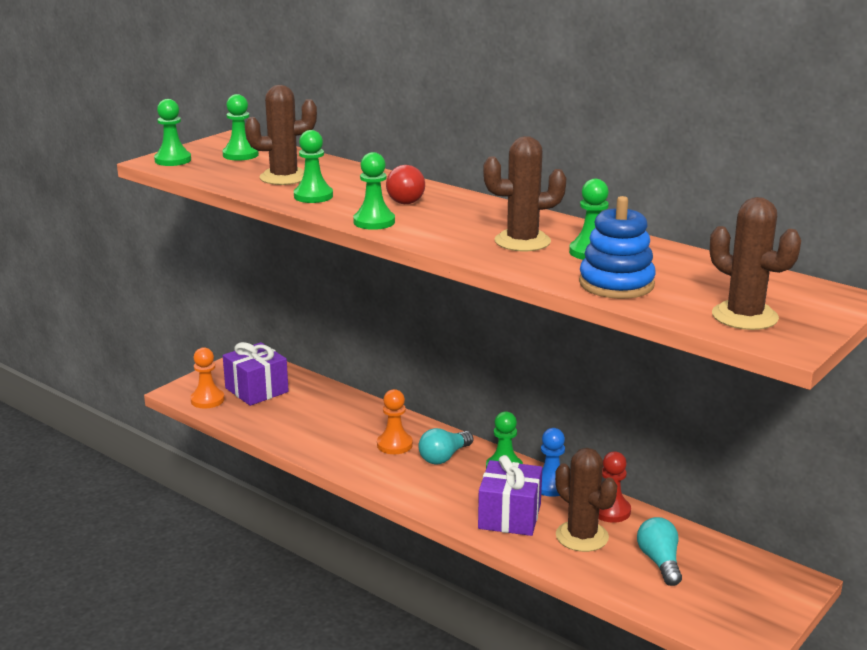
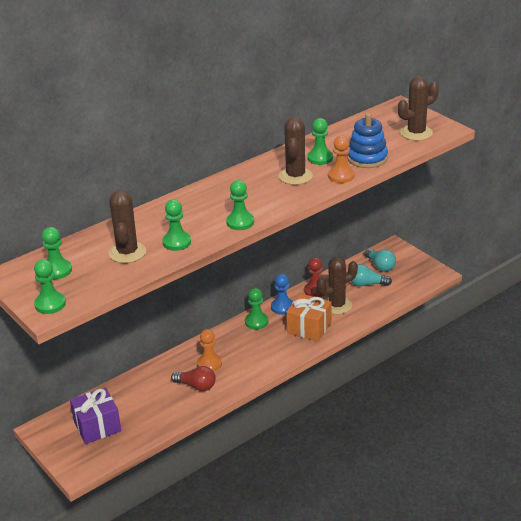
camera: 75 degrees left, 10 degrees up
orange pawn [190,347,225,408] -> orange pawn moved to [328,135,354,183]
red light bulb [386,165,425,204] -> red light bulb moved to [171,366,216,391]
turquoise light bulb [418,428,473,465] -> turquoise light bulb moved to [364,248,396,272]
purple gift [478,455,542,536] -> orange gift [286,293,331,342]

